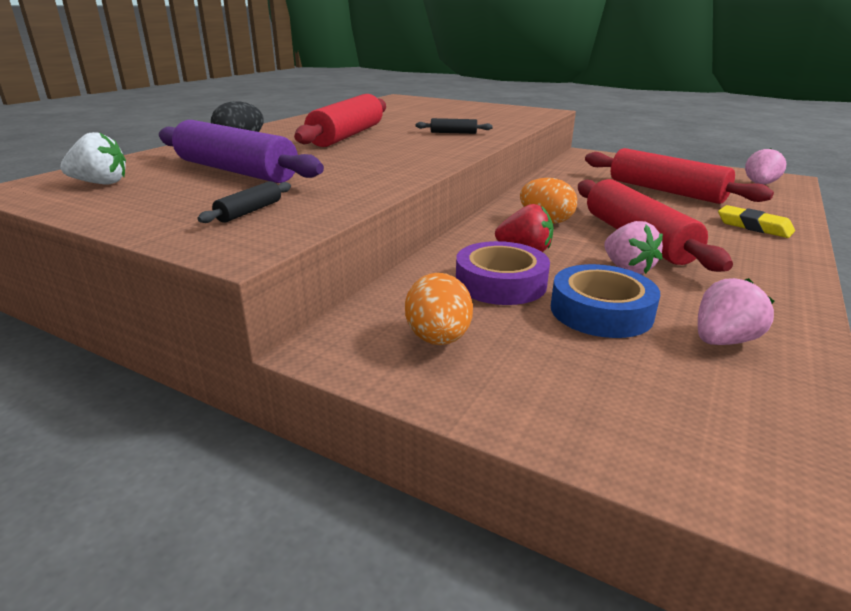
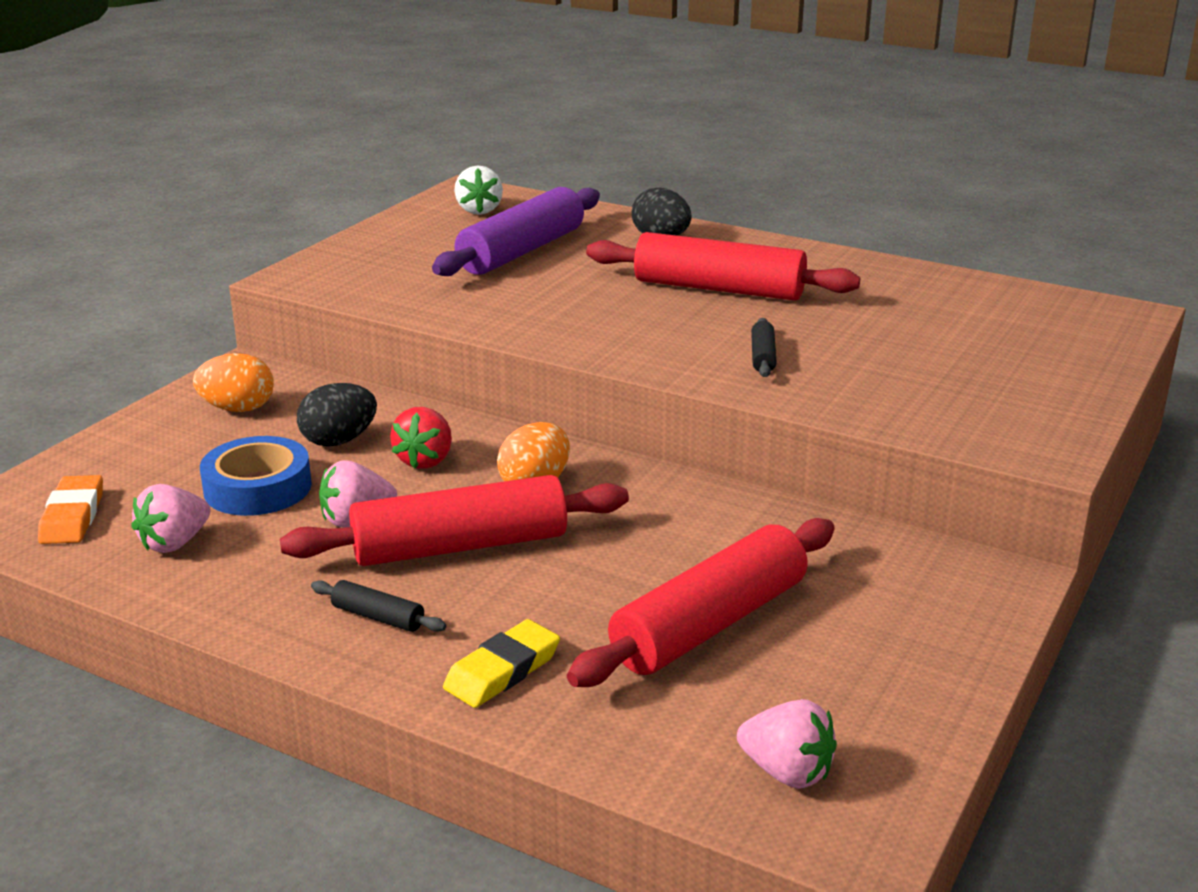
camera: 90 degrees right, 0 degrees up
black rolling pin [197,181,291,223] -> black rolling pin moved to [311,580,446,632]
purple tape [456,241,550,305] -> black egg [297,383,377,447]
pink strawberry [698,278,774,345] -> pink strawberry turned 75 degrees clockwise [131,484,211,553]
none -> orange eraser [38,475,103,544]

